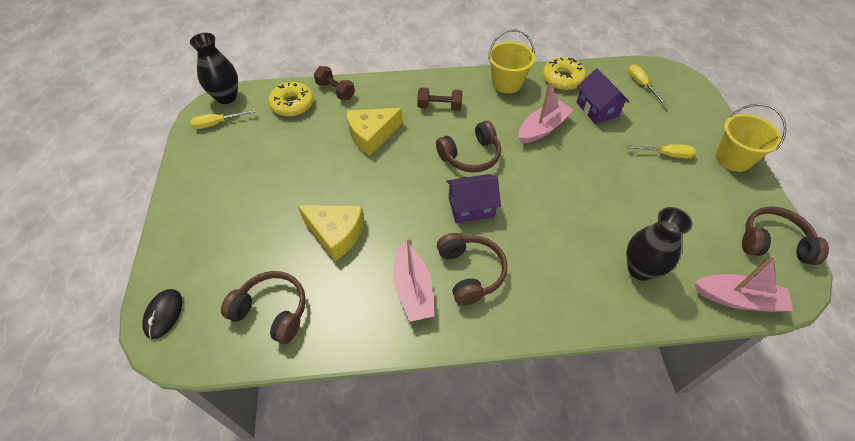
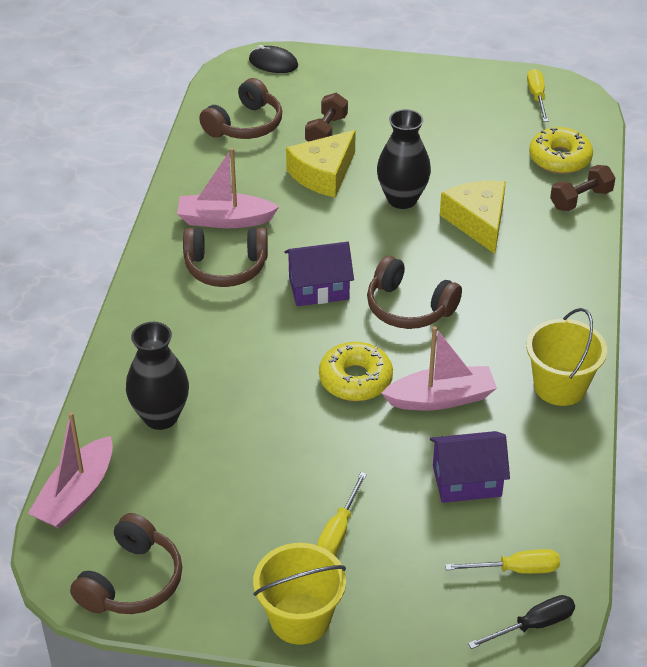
camera: 105 degrees right, 10 degrees down
black vase [190,33,238,104] -> black vase moved to [377,109,431,209]
brown dumbbell [417,87,463,111] -> brown dumbbell moved to [305,93,348,142]
brown headphones [436,121,501,173] -> brown headphones turned 45 degrees counterclockwise [367,256,462,329]
purple house [446,174,501,223] -> purple house turned 75 degrees clockwise [284,242,354,306]
pink boat [518,81,573,144] -> pink boat turned 75 degrees counterclockwise [382,326,497,410]
yellow donut [543,57,586,90] -> yellow donut moved to [319,342,393,401]
none -> black screwdriver [468,595,575,649]

